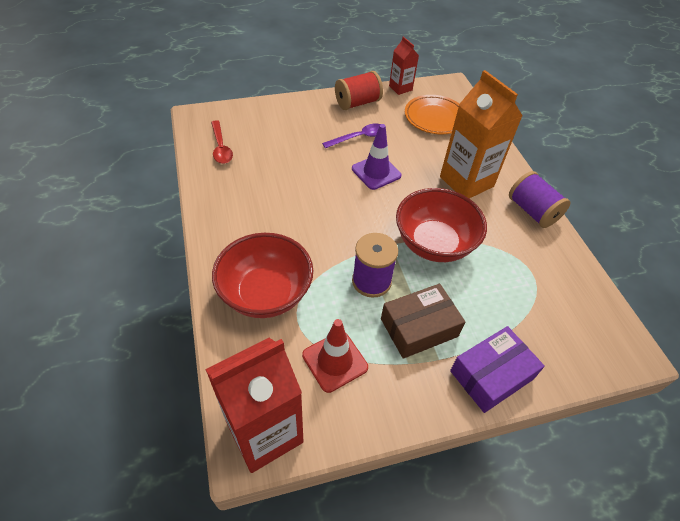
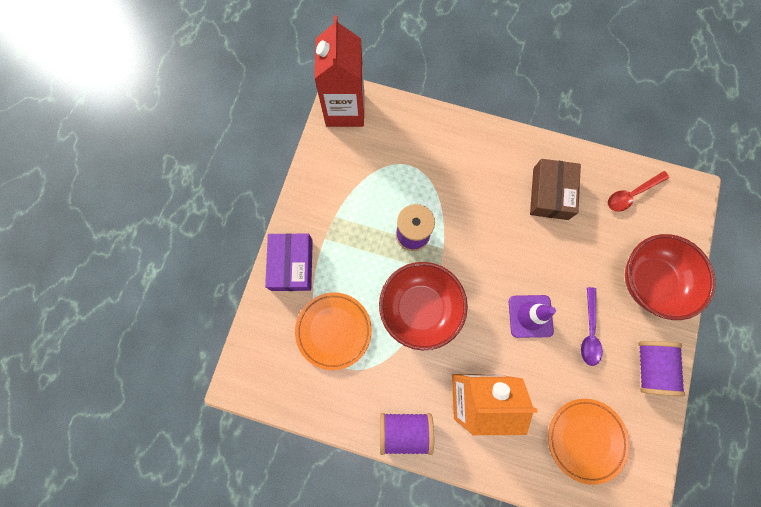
camera: 125 degrees right, 25 degrees up
red spoon [211,120,233,164] -> red spoon turned 45 degrees counterclockwise [608,171,669,212]
red bowl [212,233,313,318] -> red bowl moved to [625,234,716,320]
red traffic cone [302,319,368,393] -> none
red spool [335,71,383,110] -> purple spool [638,341,685,396]
brown box [381,284,465,359] -> brown box moved to [530,159,581,220]
red carton [389,36,419,95] -> none
none -> orange plate [295,292,372,370]

